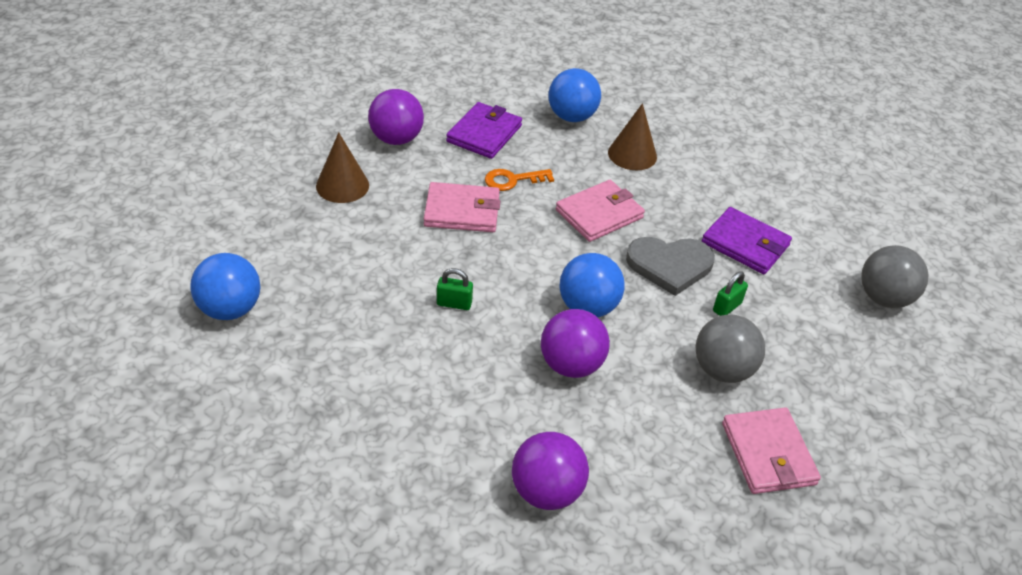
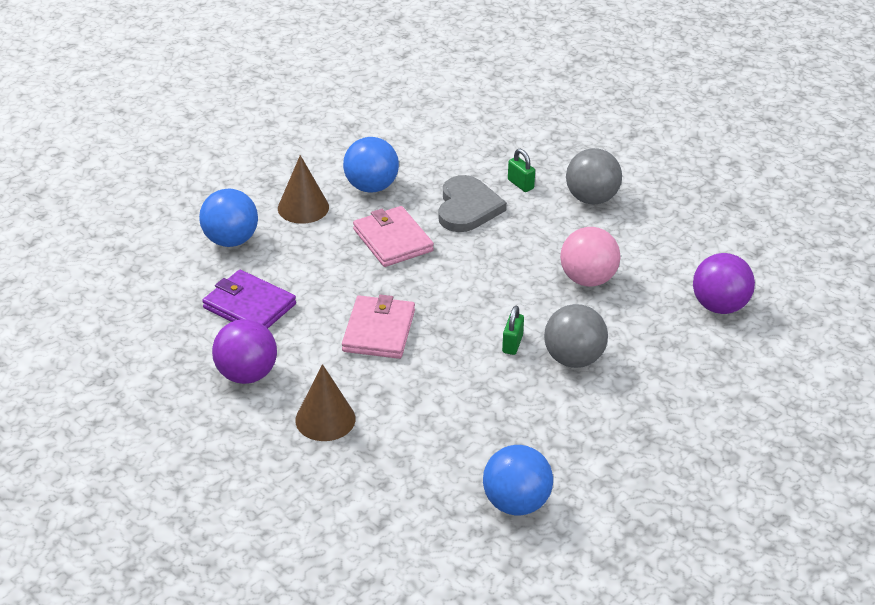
camera: 80 degrees left, 5 degrees down
orange key [485,169,554,191] -> none
purple ball [541,309,610,378] -> pink ball [560,227,621,287]
blue ball [559,253,625,317] -> blue ball moved to [343,137,399,192]
purple wallet [702,207,792,274] -> none
pink wallet [722,408,821,494] -> none
grey ball [861,245,929,308] -> grey ball moved to [544,304,608,368]

